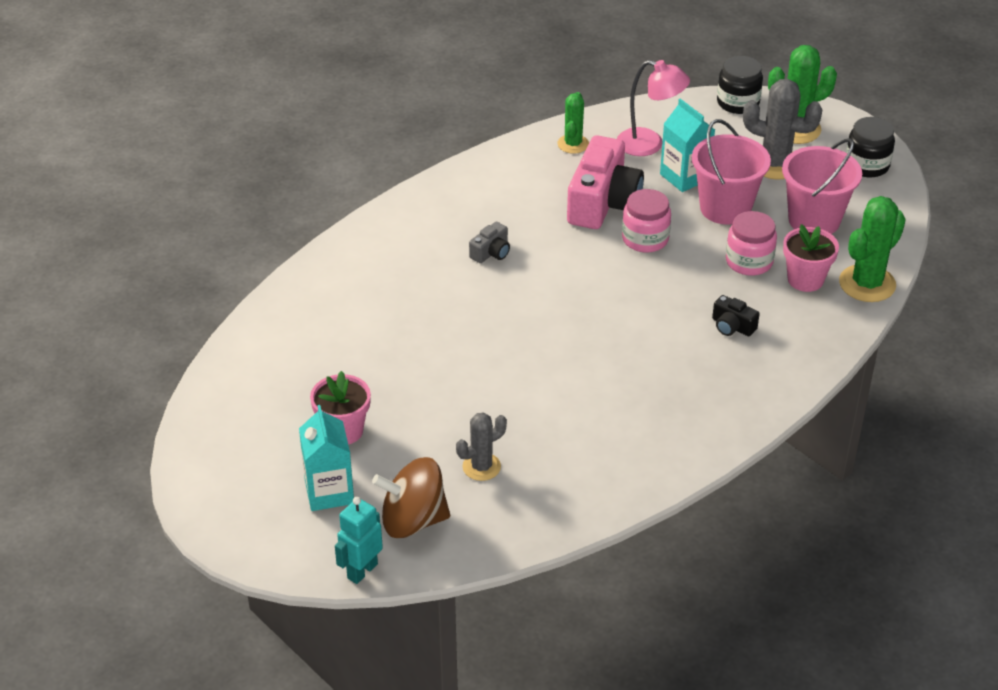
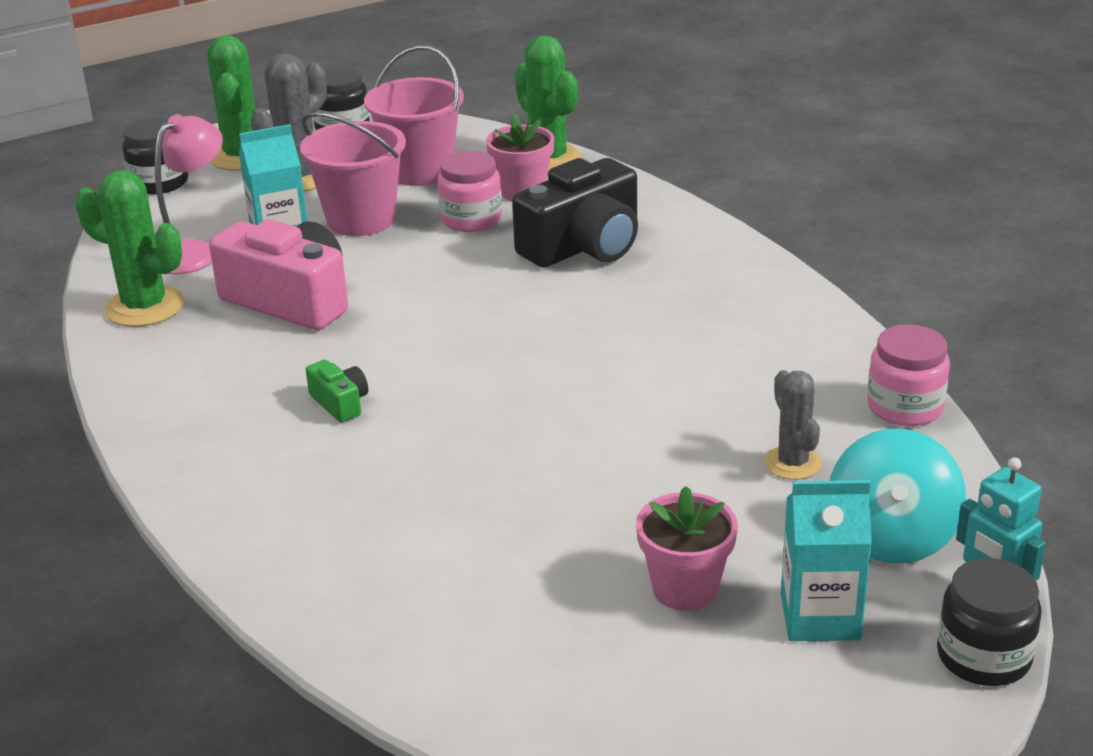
camera: 75 degrees left, 10 degrees down
brown spinning top [372,457,450,538] -> turquoise spinning top [830,428,966,563]
grey camera [469,222,510,263] -> green camera [306,360,368,422]
green cactus [558,92,589,154] -> green cactus [75,170,184,327], size x1.63
pink jar [622,189,671,253] -> pink jar moved to [867,324,950,426]
black camera [712,295,760,336] -> black camera [512,158,638,268], size x2.22
none -> black jar [937,558,1042,686]

